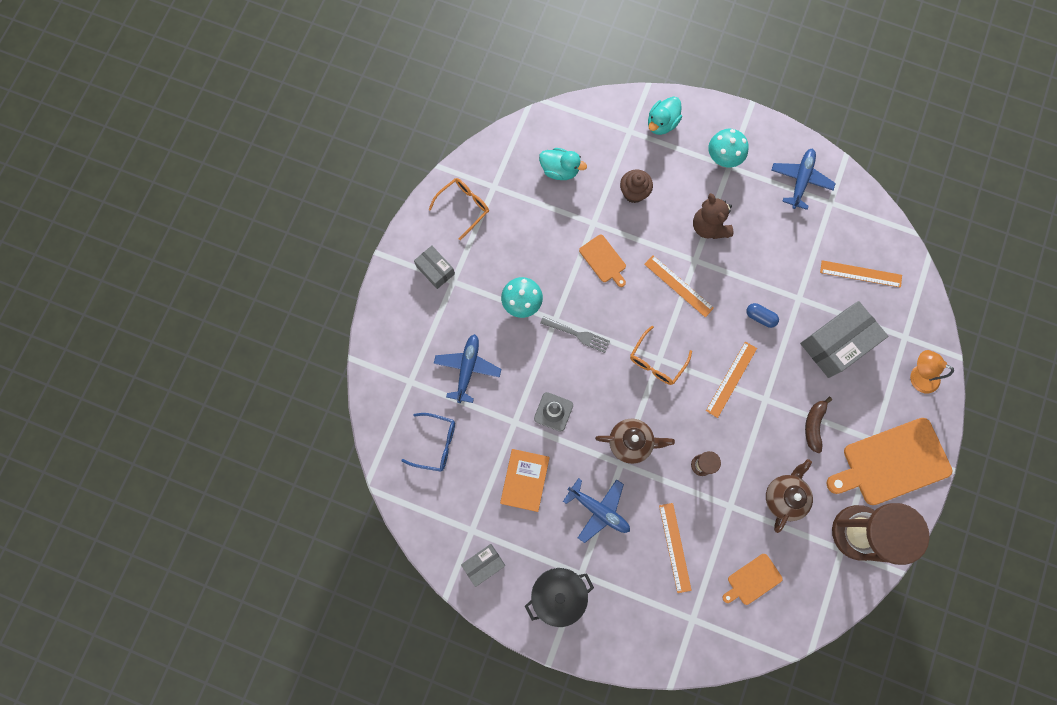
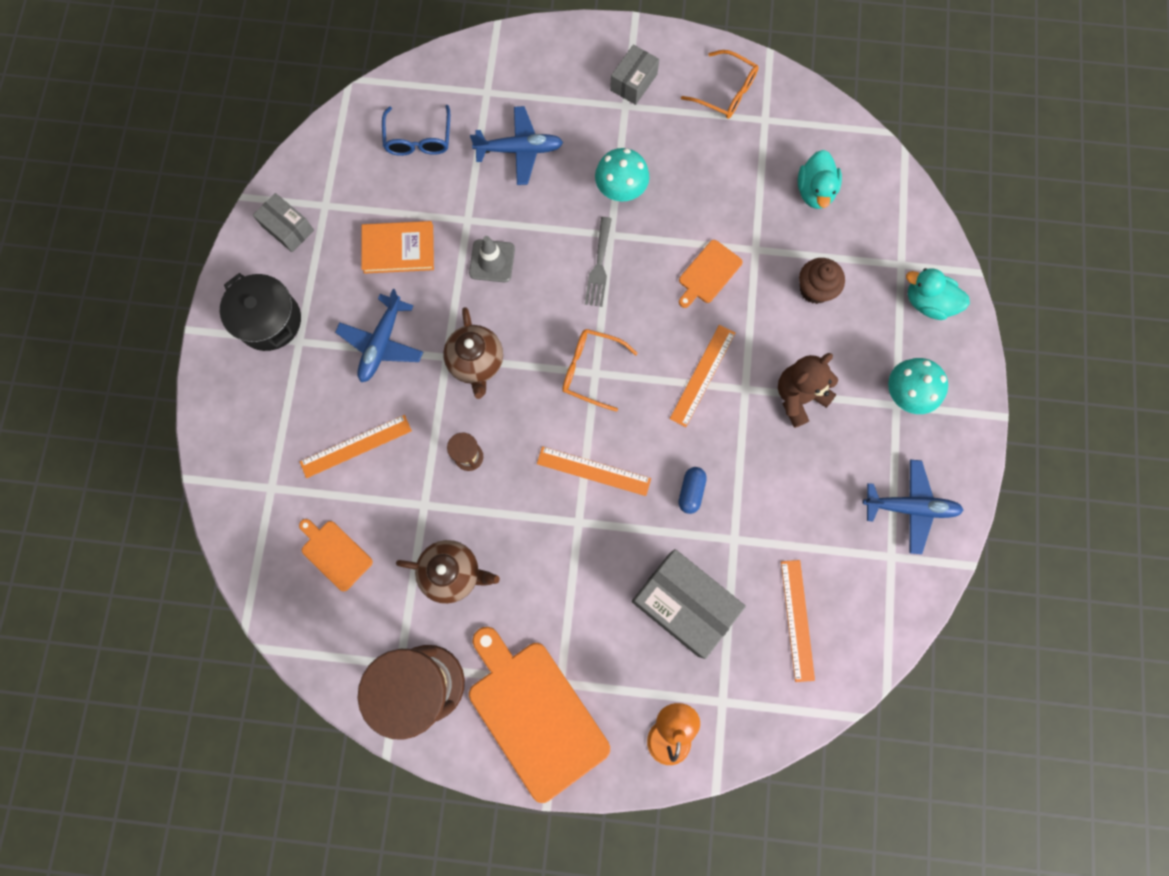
camera: 75 degrees right, 0 degrees up
brown banana [805,397,832,453] -> none

